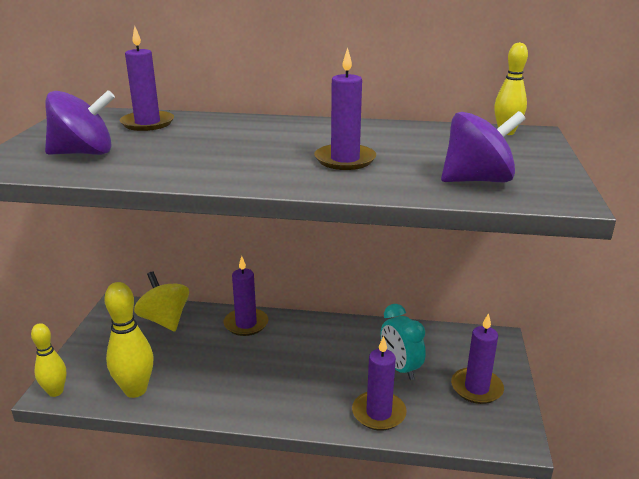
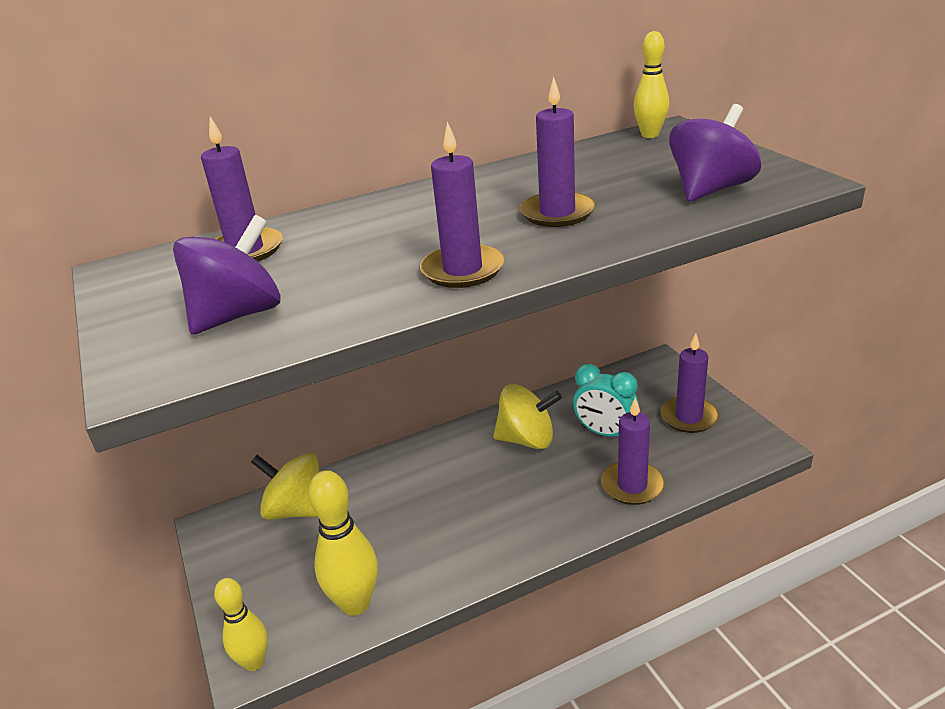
camera: 30 degrees left, 5 degrees up
purple candle [224,256,268,336] -> purple candle moved to [420,121,504,288]
none -> yellow spinning top [493,384,562,449]

